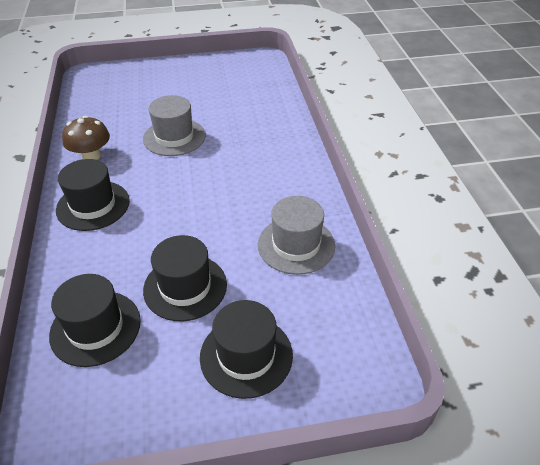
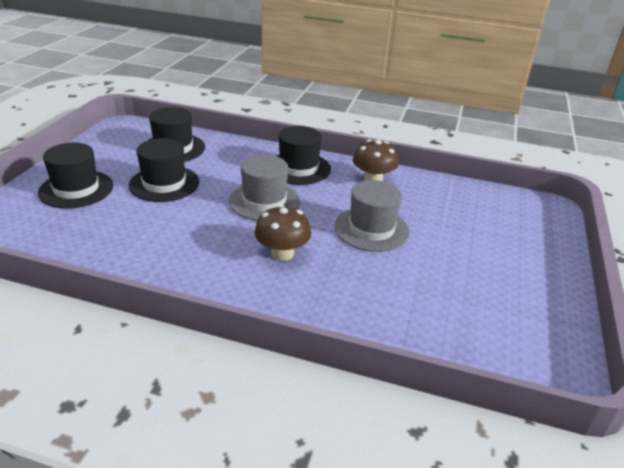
camera: 115 degrees right, 10 degrees down
grey hat [258,196,335,275] -> grey hat moved to [229,155,300,221]
none -> brown mushroom [254,205,311,261]

